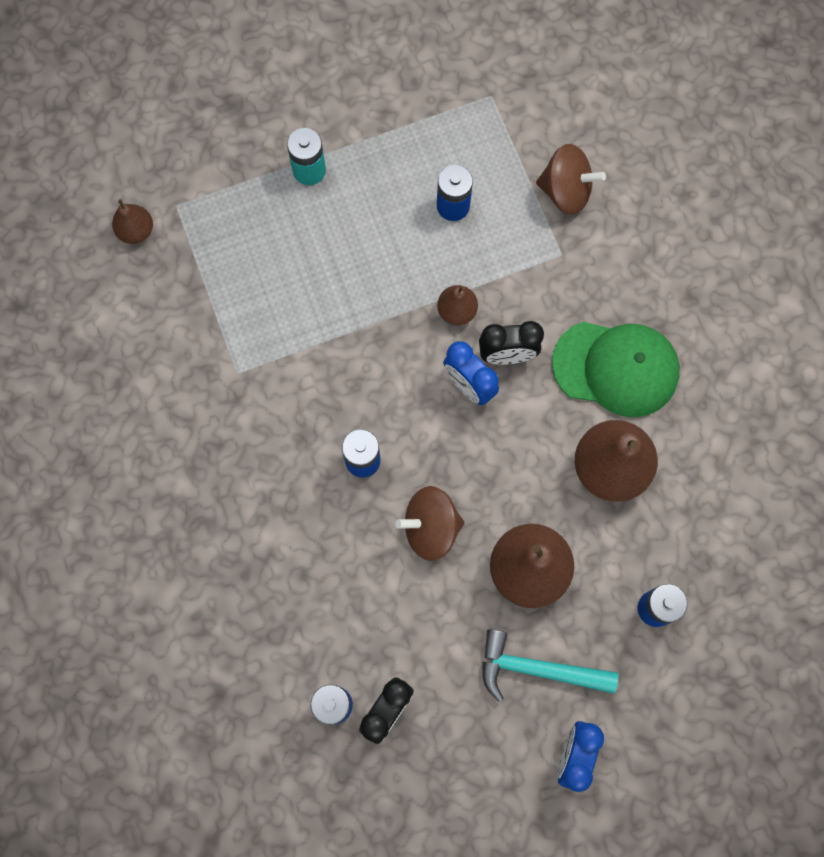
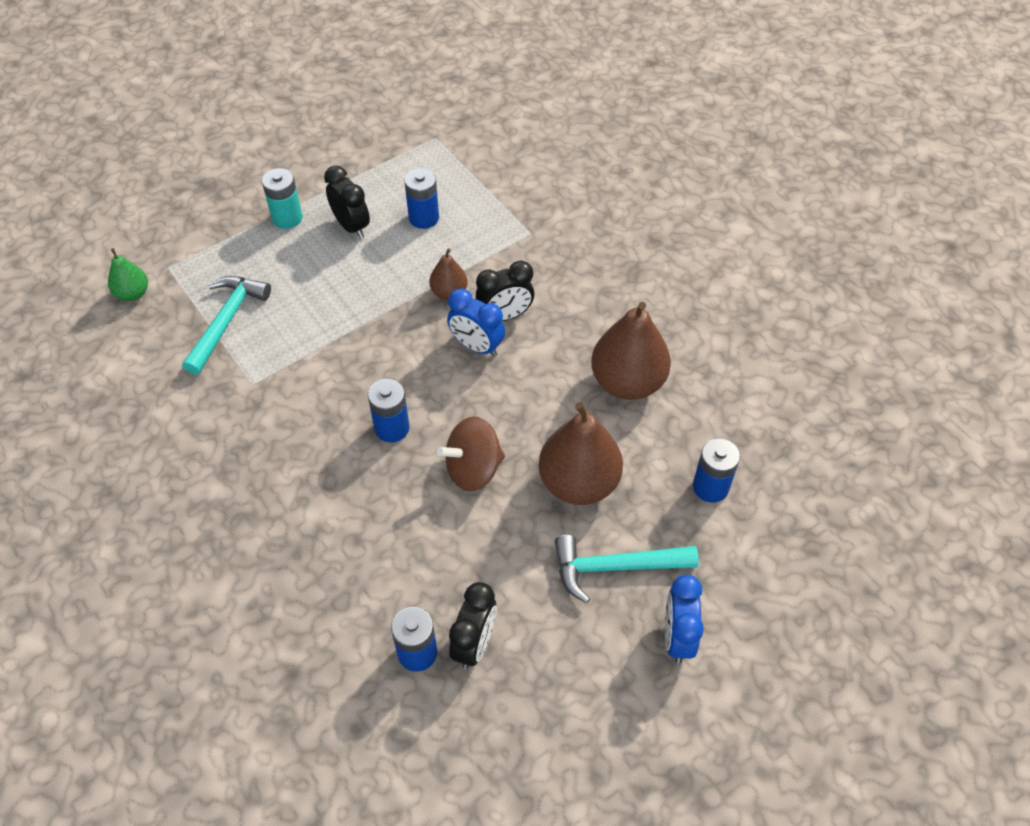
camera: 15 degrees left, 20 degrees down
brown pear [112,199,153,244] -> green pear [108,248,148,301]
brown spinning top [536,144,606,215] -> none
green cap [552,322,680,417] -> none
none -> turquoise hammer [182,276,271,375]
none -> black clock [324,165,370,239]

